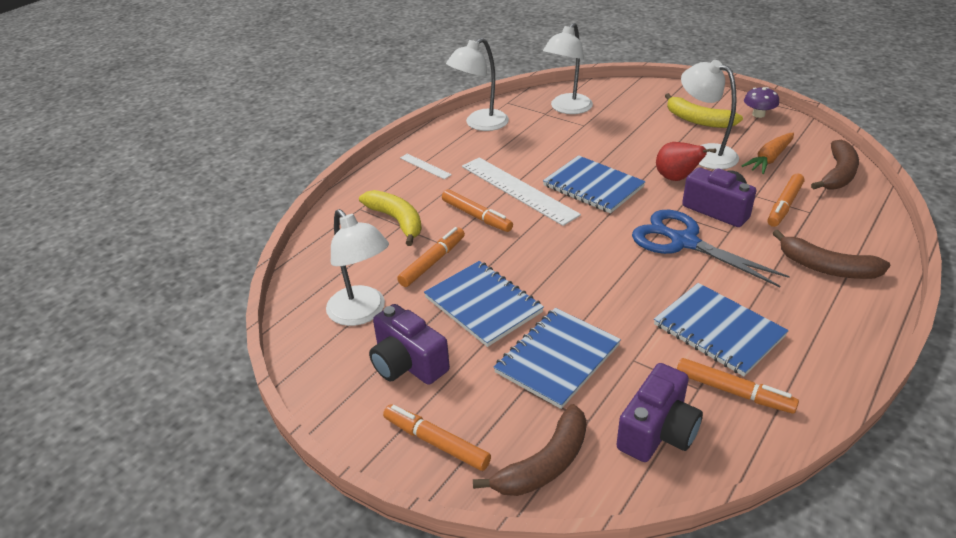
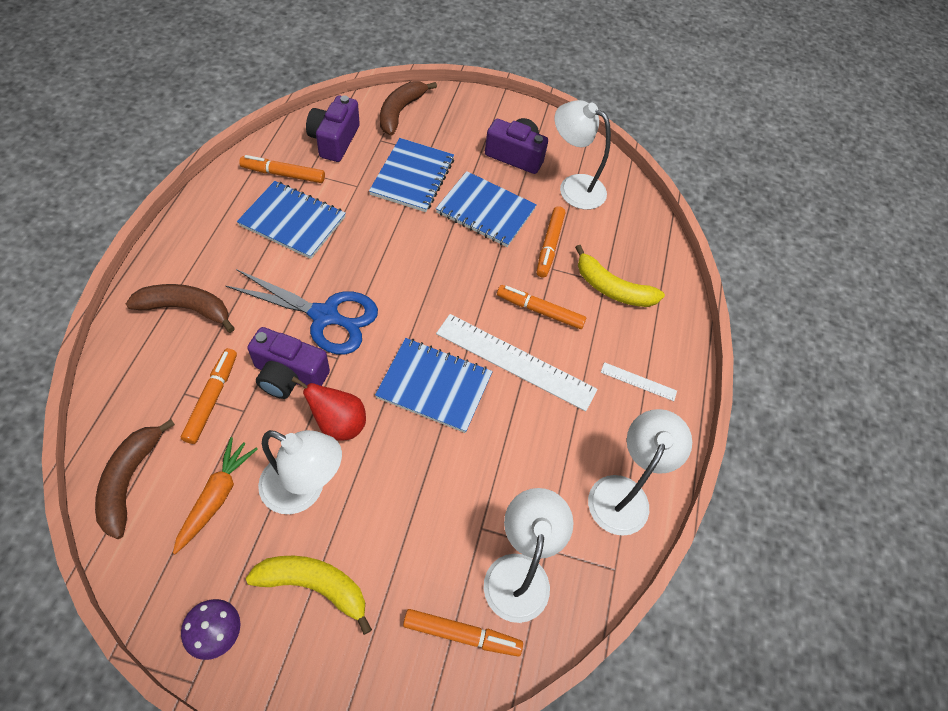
camera: 150 degrees right, 20 degrees up
orange marker [383,404,491,471] -> orange marker moved to [403,609,523,657]

